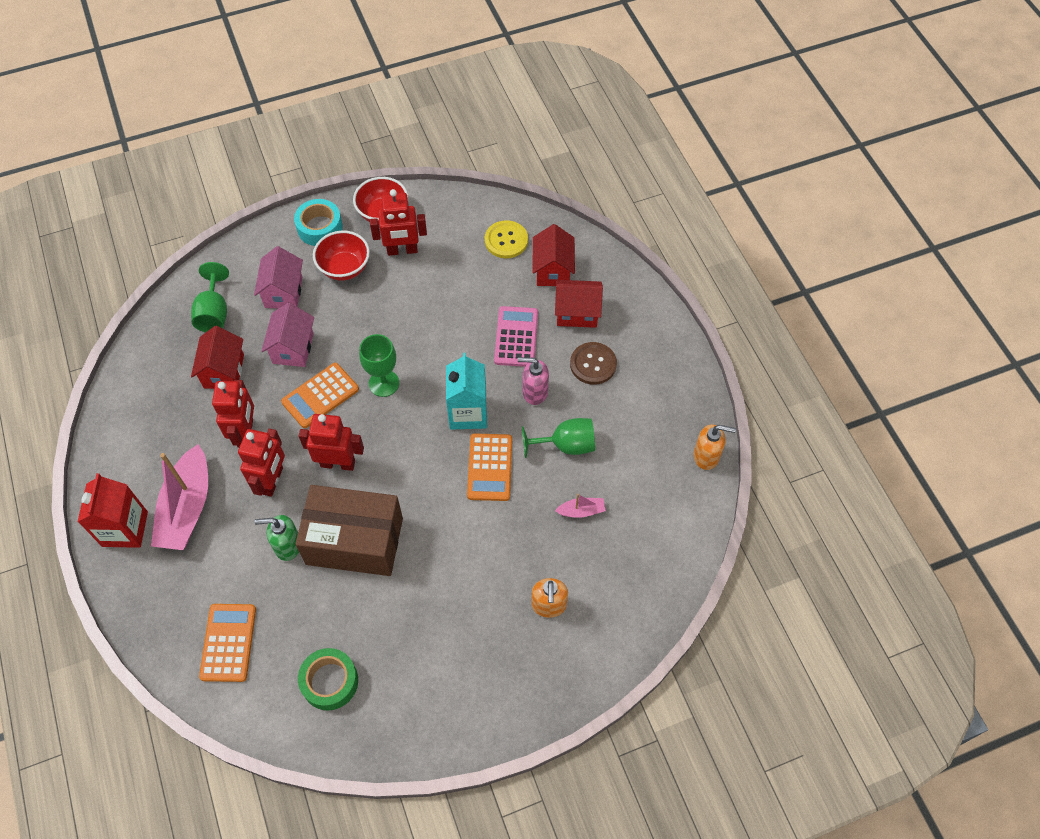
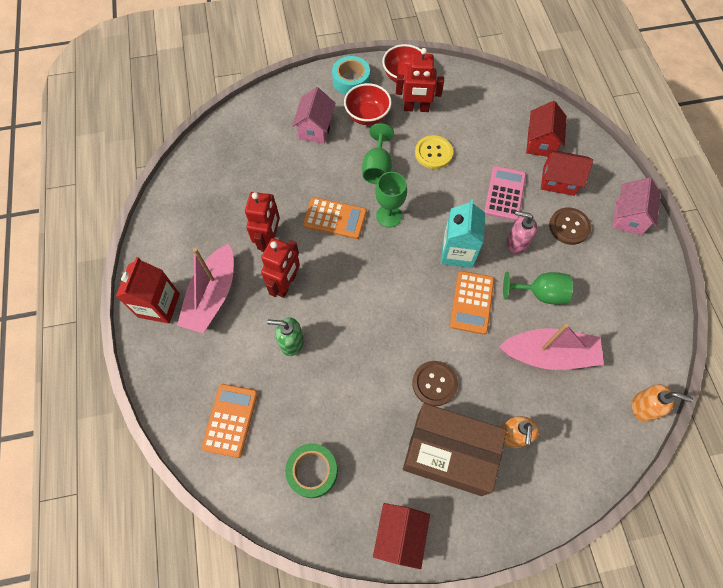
camera: 10 degrees right, 5 degrees up
green goblet [191,262,229,332] -> green goblet moved to [362,123,394,184]
red house [191,326,244,389] -> red house moved to [373,503,430,569]
pink house [261,303,314,367] -> pink house moved to [613,177,661,235]
orange calculator [281,363,359,428] -> orange calculator turned 135 degrees counterclockwise [303,197,367,239]
brown box [295,485,403,576] -> brown box moved to [403,403,507,496]
red robot [299,414,364,471] -> none
yellow button [485,220,528,258] -> yellow button moved to [415,135,453,169]
pink boat [555,494,606,518] -> pink boat [499,323,604,370], size x2.26
orange soap dispenser [694,425,736,470] -> orange soap dispenser moved to [632,384,693,422]
none -> brown button [412,361,458,406]

